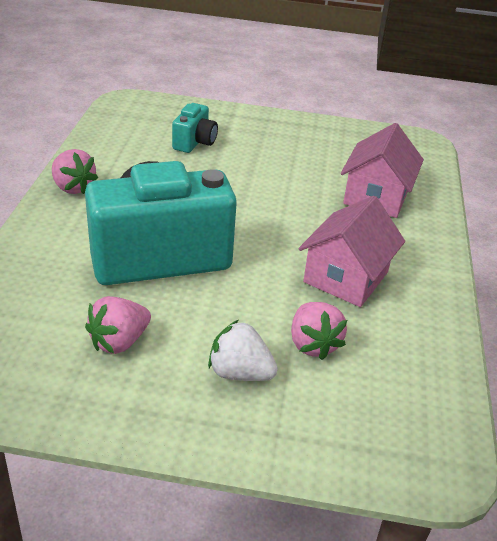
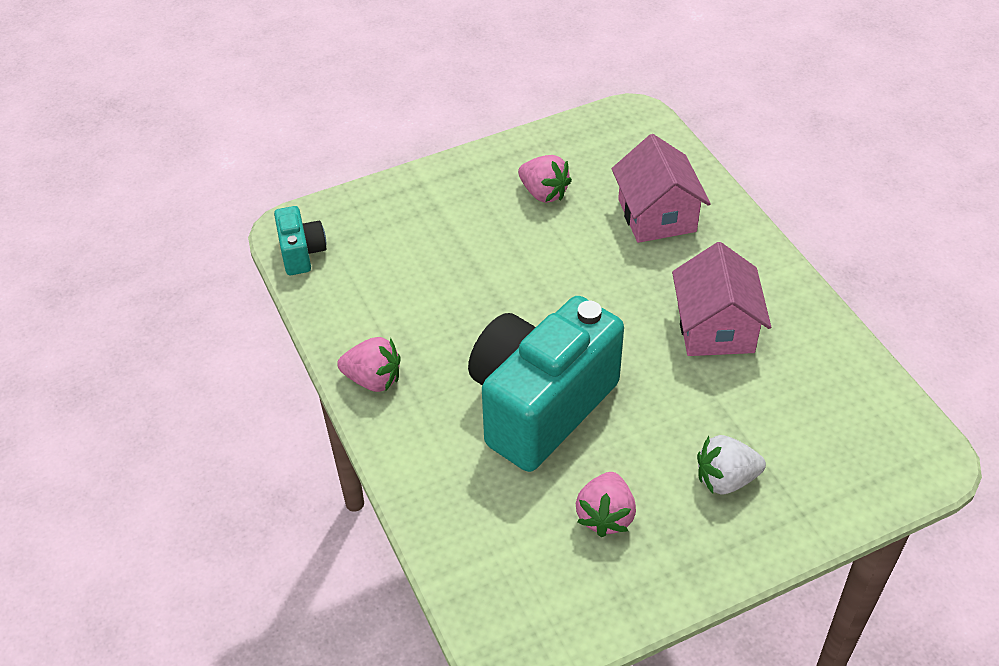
camera: 30 degrees left, 10 degrees up
turquoise camera [172,103,218,153] -> turquoise camera moved to [274,206,327,275]
pink strawberry [291,302,347,360] -> pink strawberry moved to [518,155,572,203]

